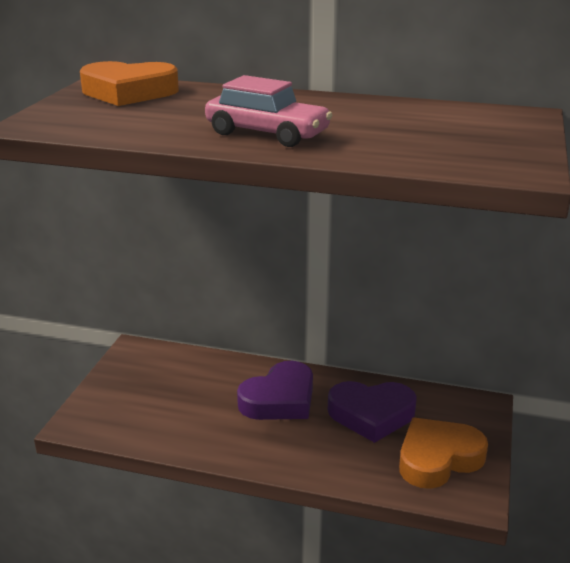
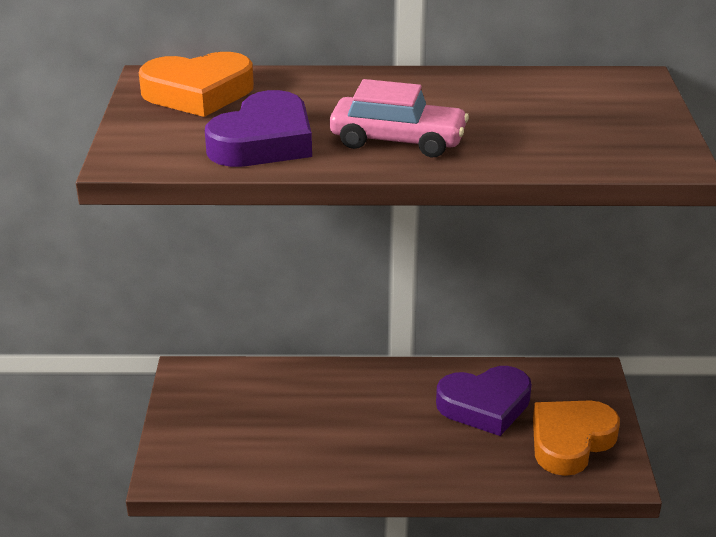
camera: 15 degrees left, 5 degrees up
purple heart [237,361,313,420] -> purple heart moved to [205,90,312,167]

